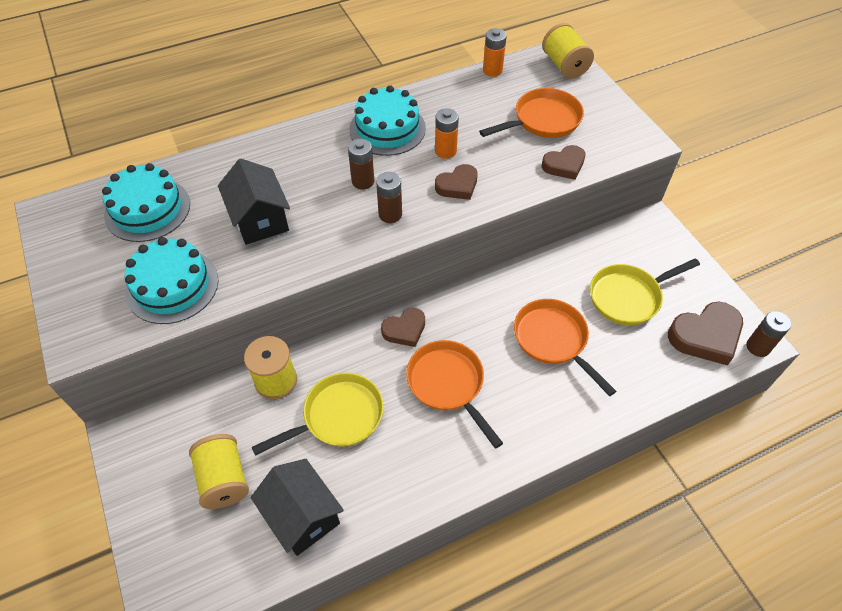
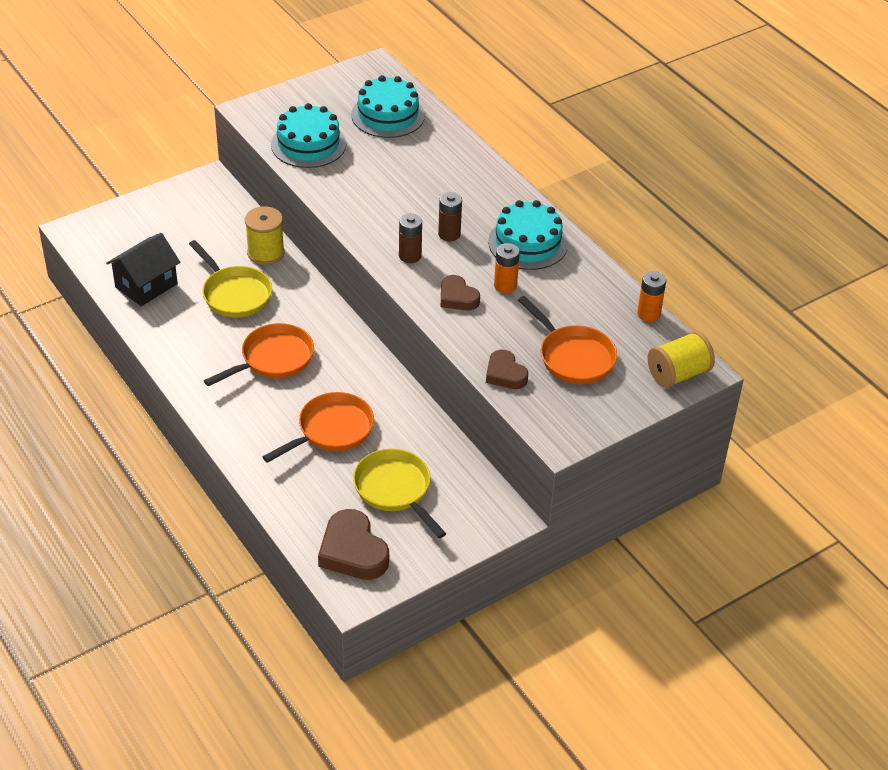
camera: 80 degrees right, 10 degrees down
yellow spool [189,434,249,509] -> none
black house [218,158,290,245] -> none
brown heart [381,308,425,347] -> none
brown battery [746,311,791,357] -> none

